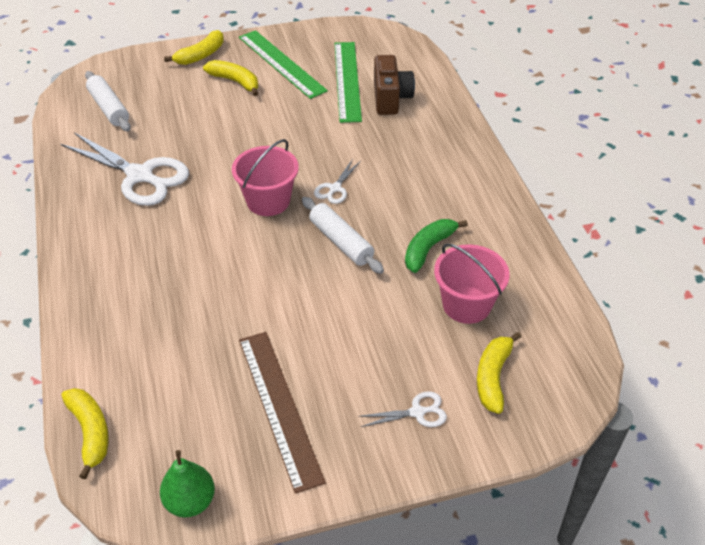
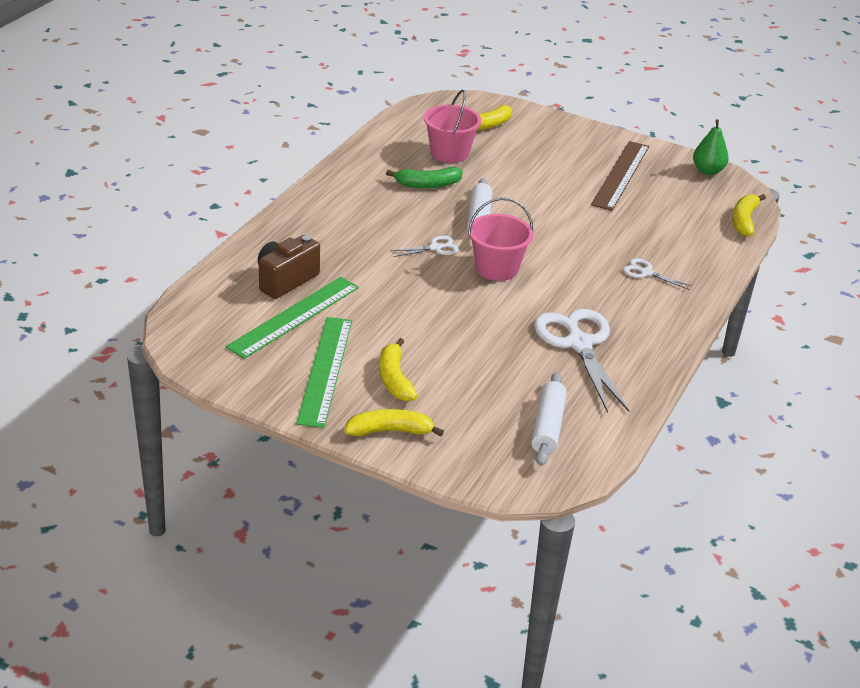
camera: 140 degrees left, 10 degrees down
white scissors [358,391,447,427] -> white scissors moved to [623,258,692,290]

